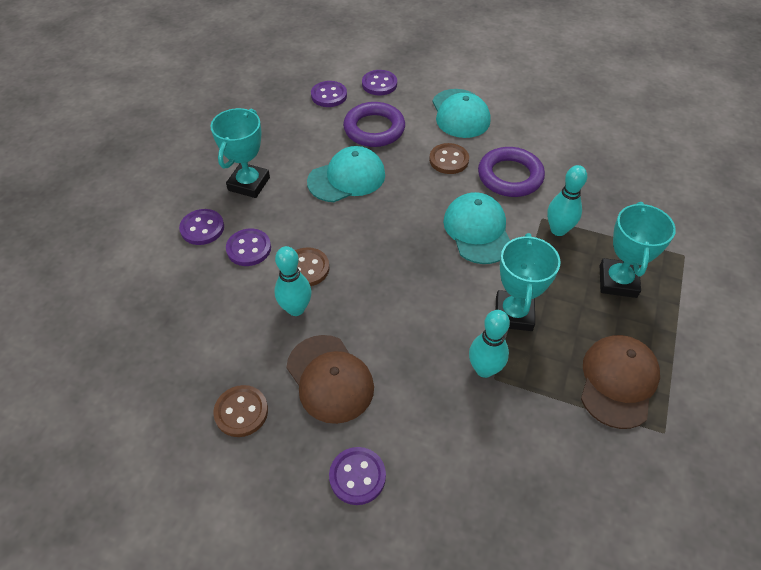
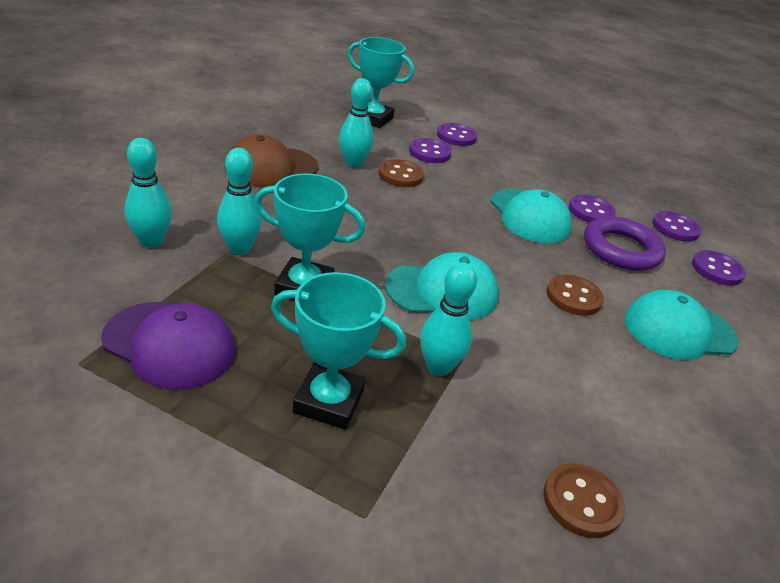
camera: 90 degrees right, 15 degrees down
turquoise trophy [211,108,270,198] -> turquoise trophy moved to [347,37,414,128]
brown button [213,385,268,437] -> brown button moved to [543,463,625,538]
purple button [329,447,386,505] -> purple button moved to [569,194,616,223]
purple ring [478,147,545,197] -> none
brown cap [581,335,660,429] -> purple cap [101,302,235,390]
none -> turquoise bowling pin [125,138,172,248]

